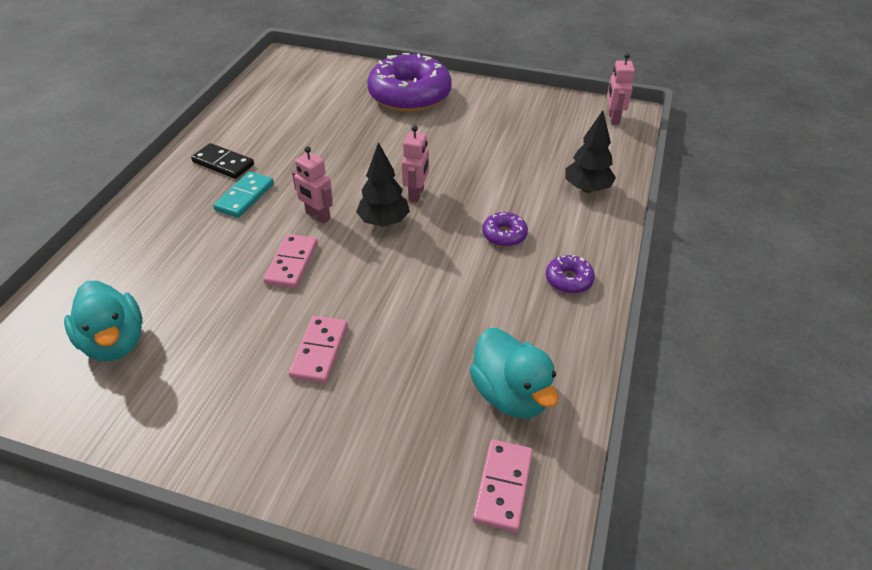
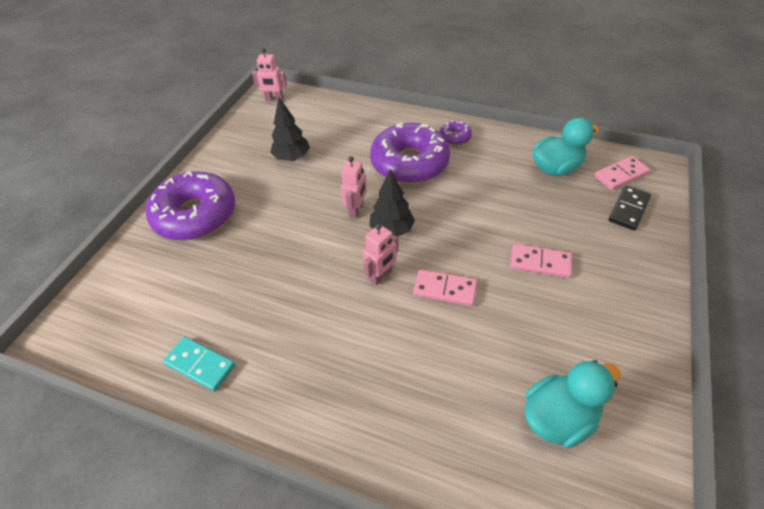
camera: 85 degrees left, 5 degrees up
black domino [191,143,254,179] -> black domino moved to [609,185,651,231]
turquoise domino [213,171,274,218] -> turquoise domino moved to [163,337,235,392]
pink robot [402,125,429,203] -> pink robot turned 90 degrees clockwise [341,156,367,218]
pink domino [473,440,533,532] -> pink domino turned 45 degrees counterclockwise [594,156,650,190]
purple donut [482,212,528,247] -> purple donut [370,123,450,184], size x2.34
black tree [566,110,616,193] -> black tree moved to [270,97,310,161]

